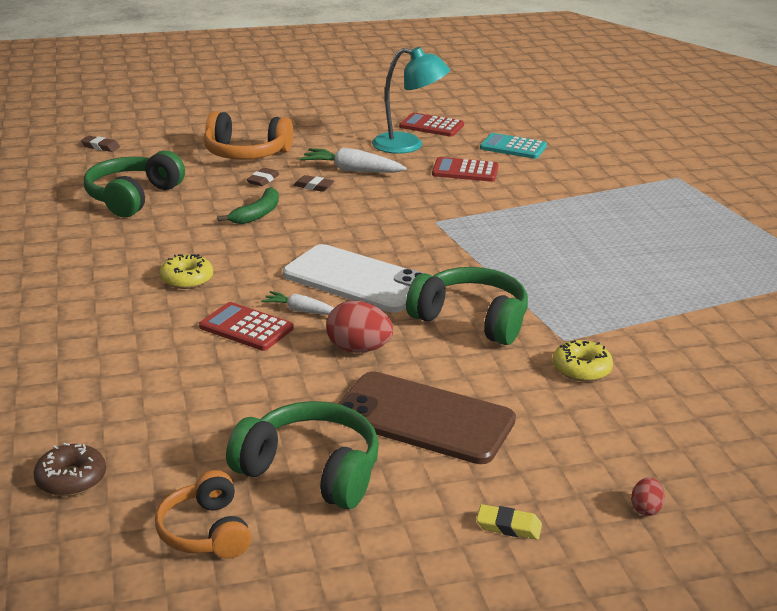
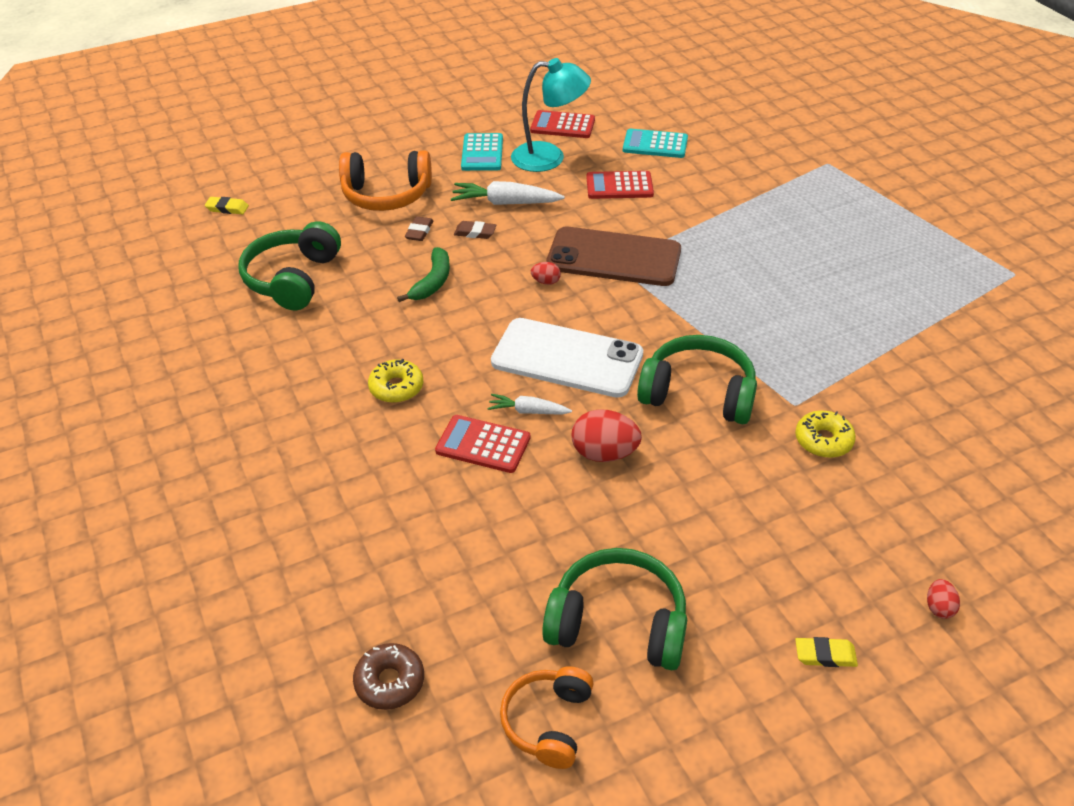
camera: 10 degrees left, 15 degrees up
brown eraser [81,136,120,152] -> yellow eraser [205,197,249,214]
orange headphones [155,470,251,559] -> orange headphones turned 45 degrees clockwise [500,666,594,769]
brown phone [338,371,516,464] -> brown phone moved to [546,227,681,286]
none -> turquoise calculator [461,133,503,171]
none -> red egg [531,262,561,285]

